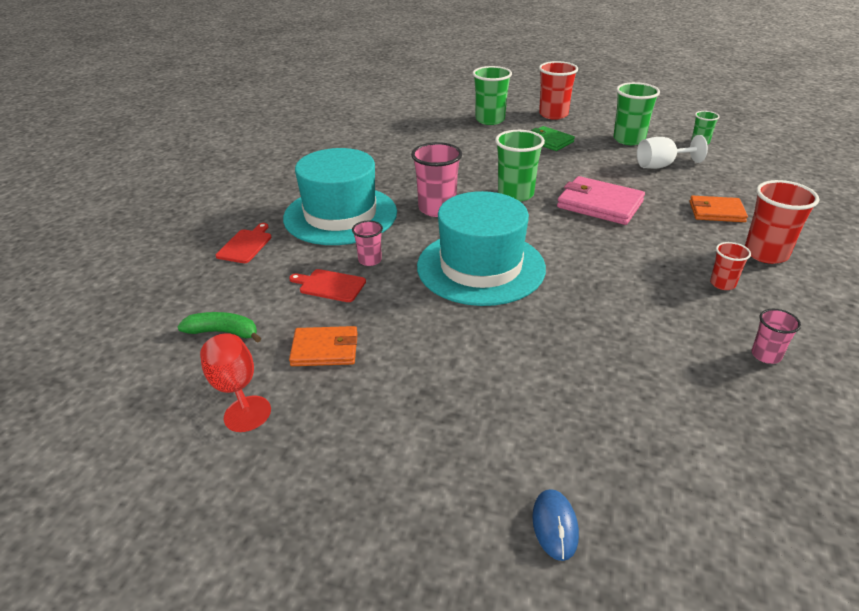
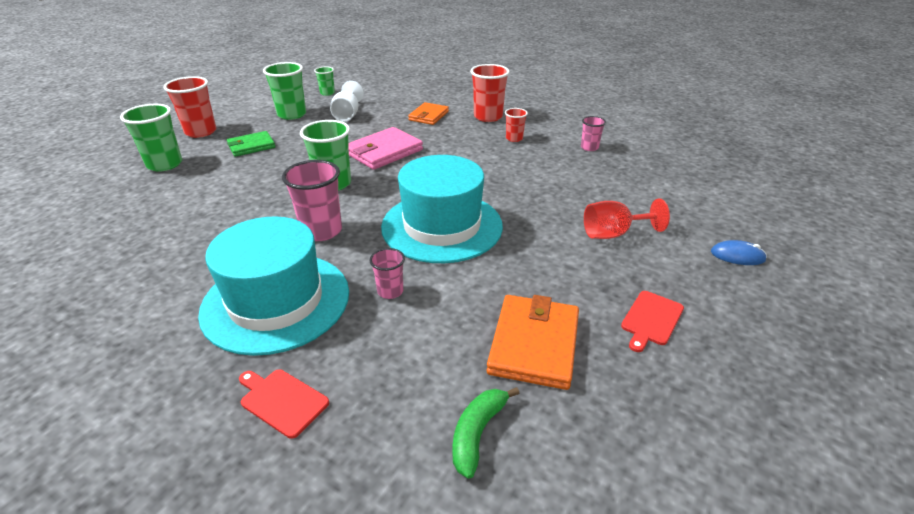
camera: 75 degrees left, 0 degrees up
red goblet [200,333,271,432] -> red goblet moved to [584,198,670,239]
red cutting board [289,269,366,302] -> red cutting board moved to [621,291,684,352]
orange wallet [289,326,357,366] -> orange wallet [487,295,579,390], size x1.53

